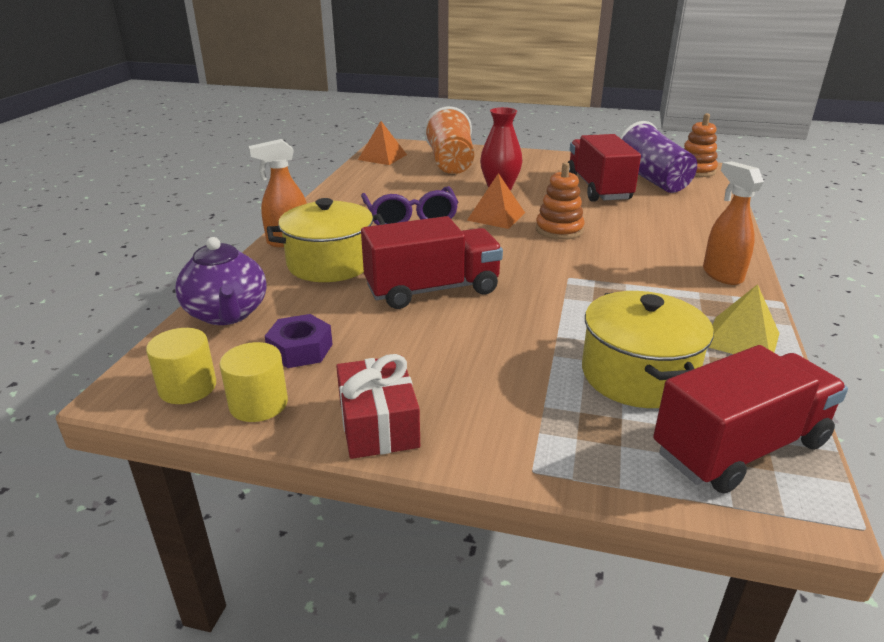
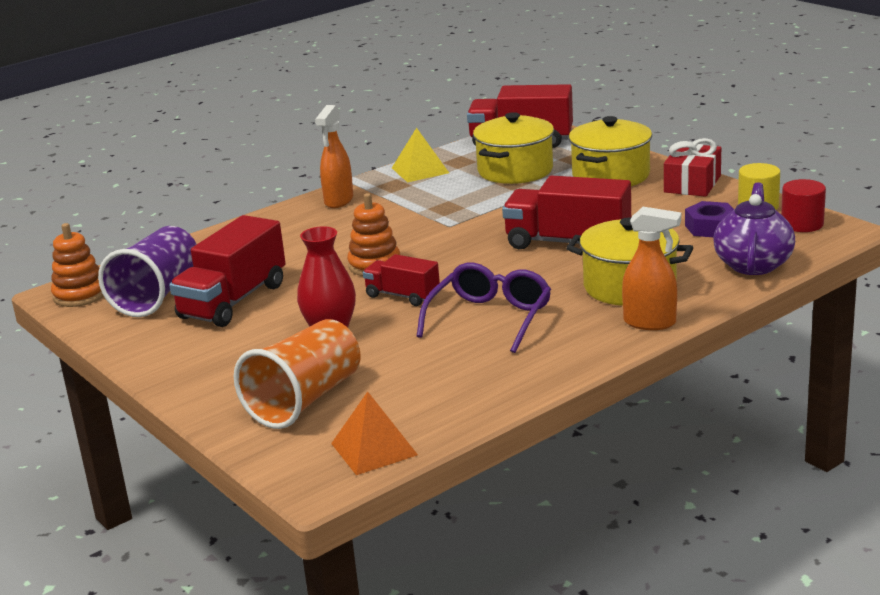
camera: 140 degrees left, 5 degrees down
yellow cylinder [146,328,216,404] -> red cylinder [781,179,826,232]
orange pyramid [467,173,525,229] -> red truck [363,254,440,306]
none -> yellow pot [569,116,652,186]

